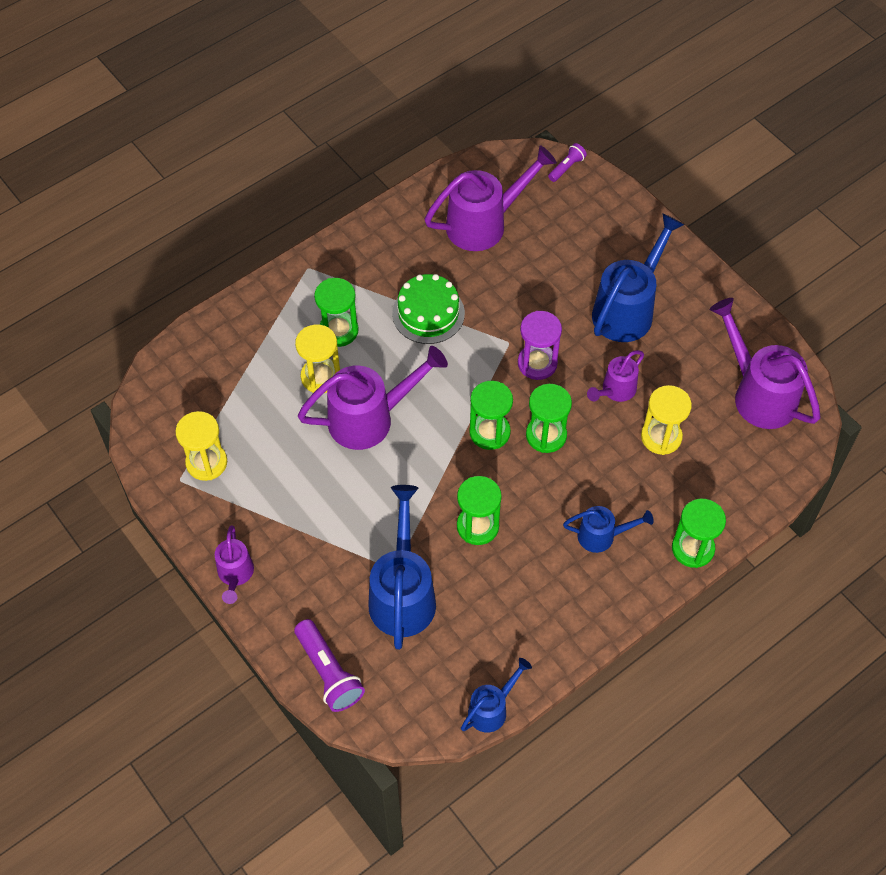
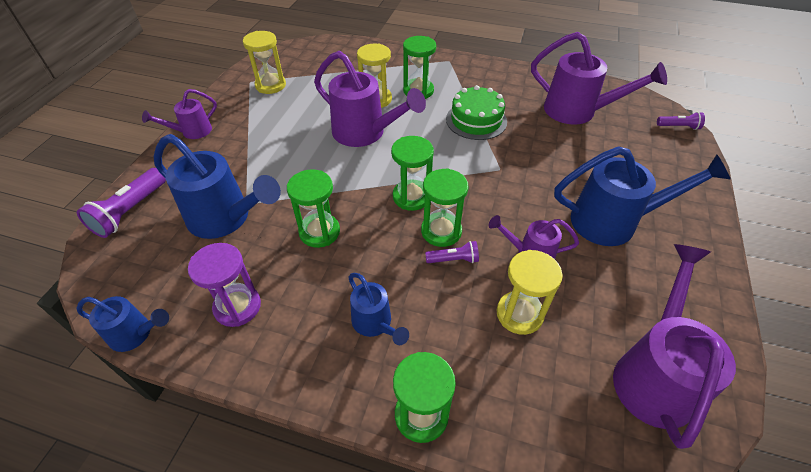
camera: 55 degrees right, 10 degrees down
blue watering can [368,485,436,650] -> blue watering can turned 60 degrees clockwise [154,134,281,239]
purple hourglass [518,311,562,380] -> purple hourglass moved to [188,243,261,327]
none -> purple flashlight [425,241,479,263]

